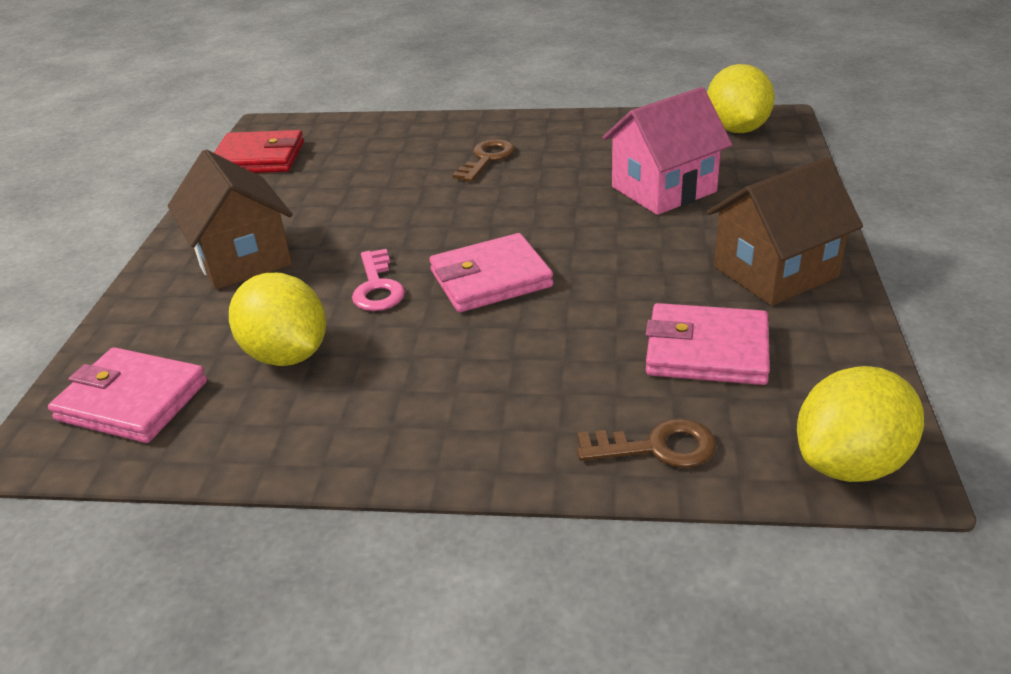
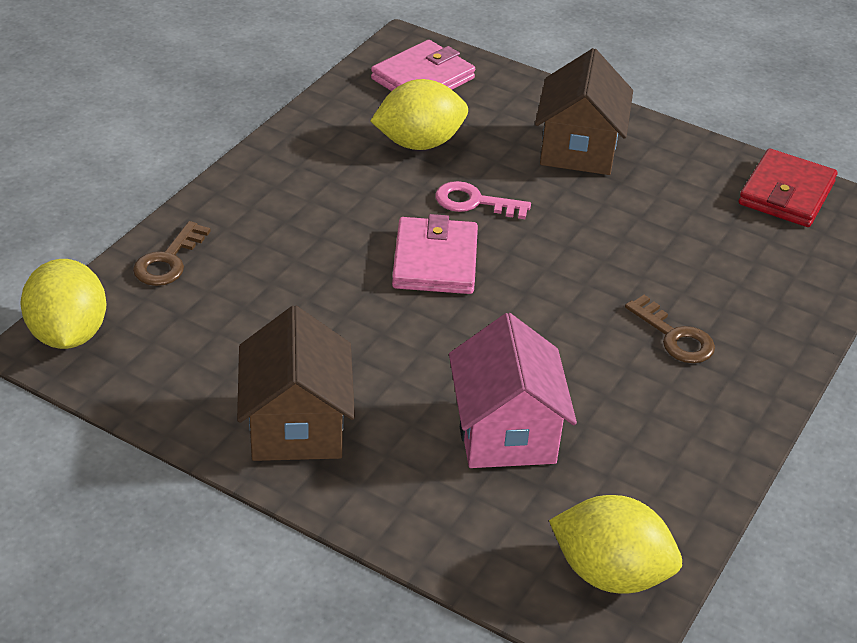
camera: 110 degrees right, 5 degrees up
brown house [168,149,292,290] -> brown house turned 75 degrees counterclockwise [535,48,633,175]
pink wallet [646,303,770,385] -> none

